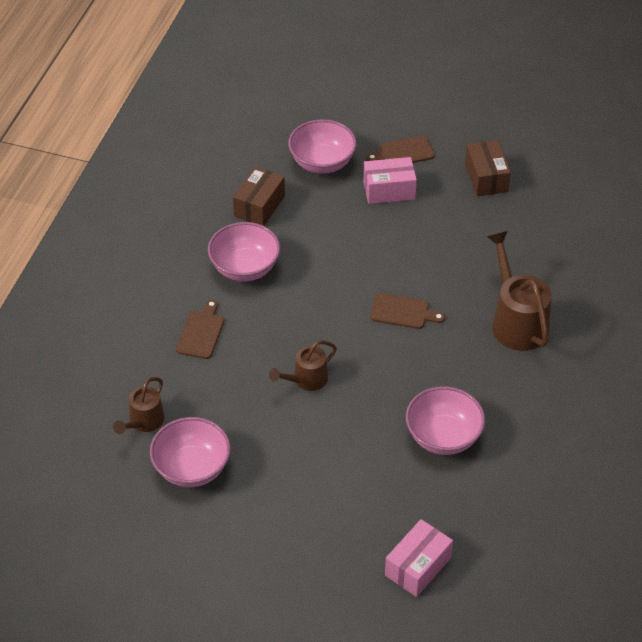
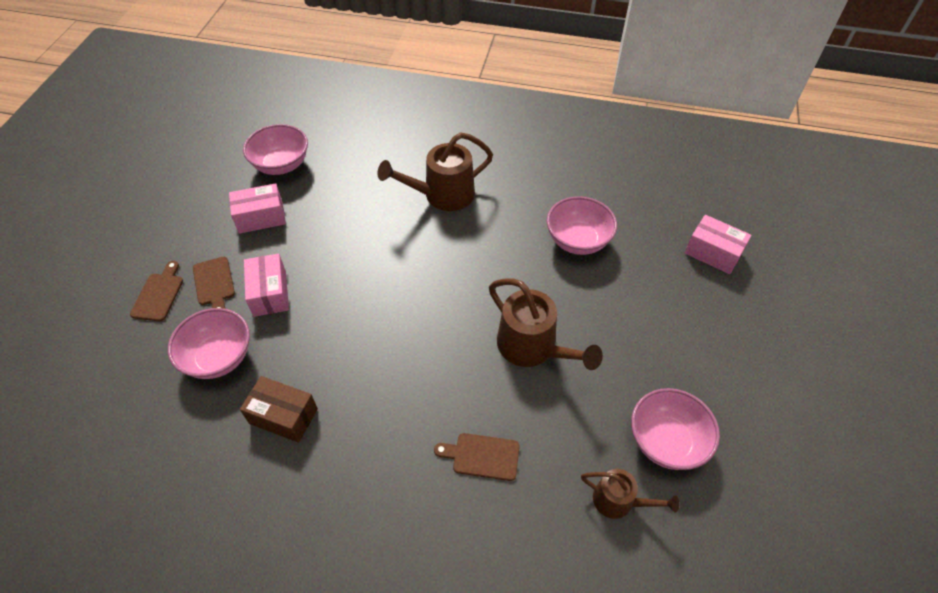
camera: 95 degrees left, 5 degrees up
pink bowl [208,222,280,282] -> pink bowl moved to [243,124,308,175]
brown watering can [269,340,337,391] -> brown watering can [489,279,603,370], size x1.70
brown cutting board [370,293,445,329] -> brown cutting board moved to [130,261,183,321]
brown box [465,140,511,196] -> pink box [229,183,286,234]

